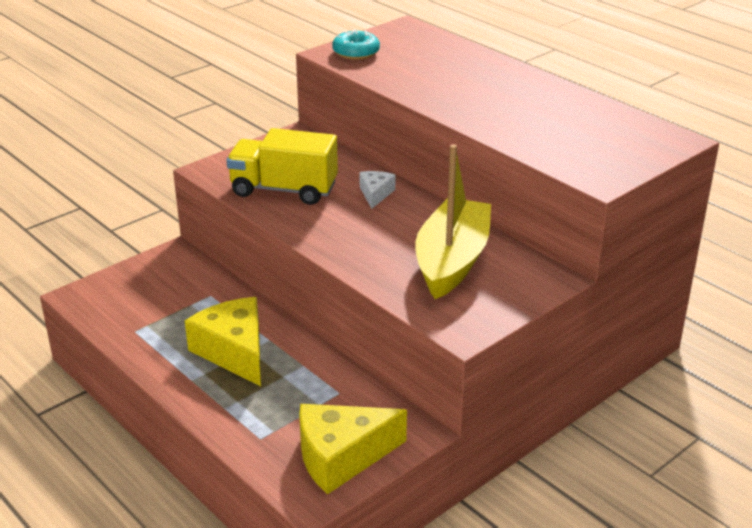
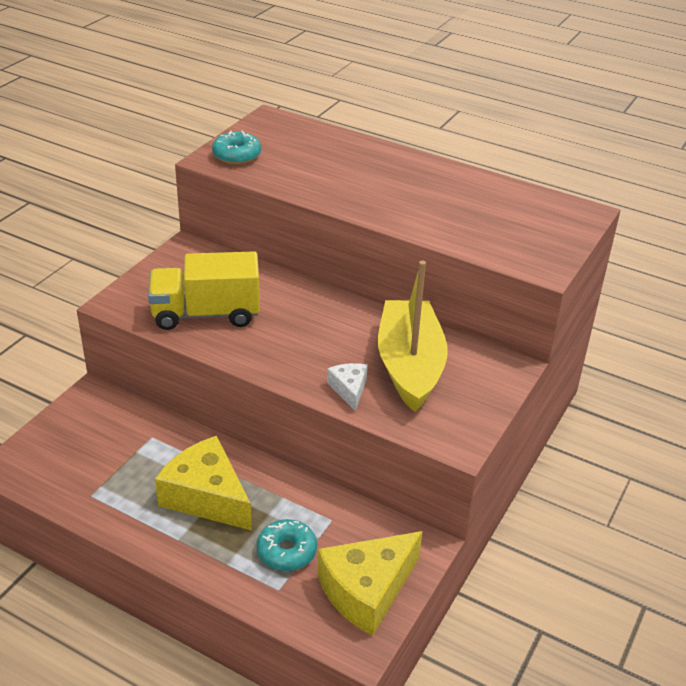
camera: 20 degrees left, 5 degrees up
white cheese [360,171,395,209] -> white cheese moved to [327,363,368,411]
none -> turquoise donut [257,519,317,571]

